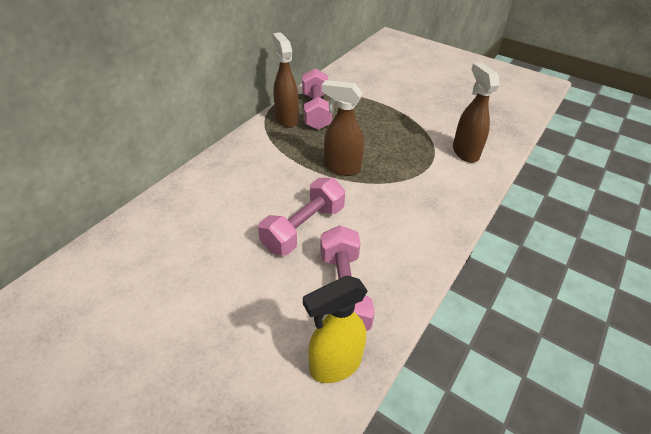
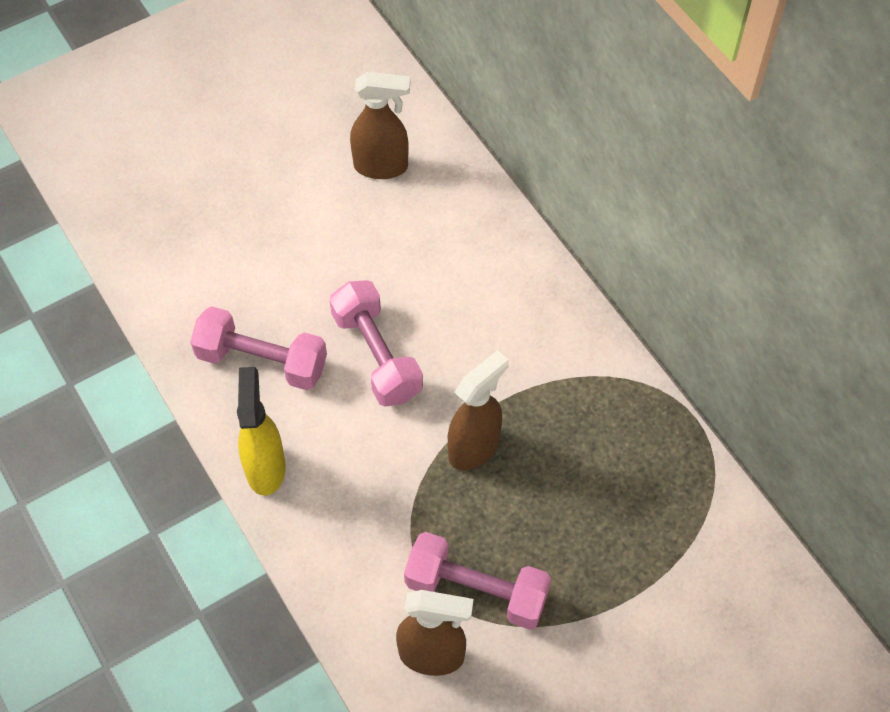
camera: 115 degrees right, 15 degrees up
brown spray bottle [272,32,299,128] -> brown spray bottle moved to [350,72,410,179]
pink dumbbell [302,68,332,130] -> pink dumbbell moved to [404,532,551,630]
yellow spray bottle [303,276,368,383] -> yellow spray bottle moved to [237,367,286,496]

